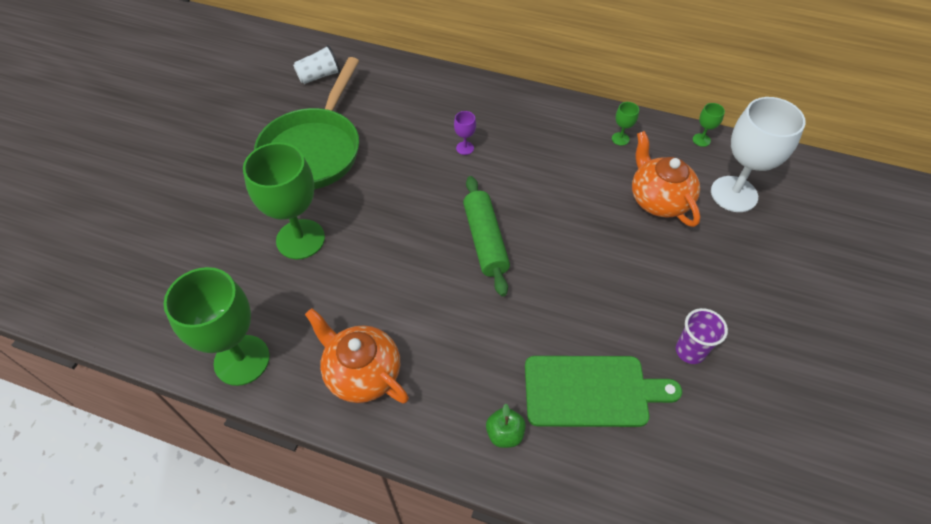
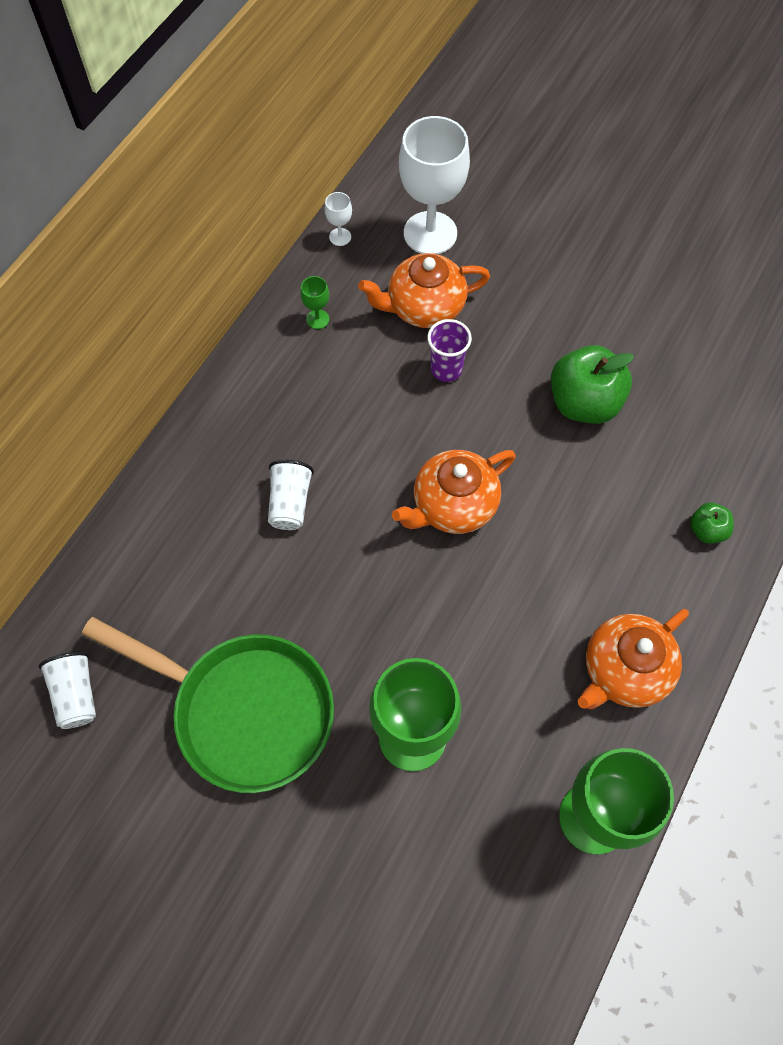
camera: 80 degrees left, 10 degrees up
purple goblet [454,111,476,155] -> white cup [268,460,314,530]
green rolling pin [463,176,510,297] -> orange teapot [392,450,516,534]
green cutting board [525,356,682,427] -> none
purple cup [676,308,728,364] -> purple cup moved to [427,319,472,382]
green goblet [693,103,725,147] -> white goblet [324,192,352,246]
none -> green apple [551,345,634,424]

